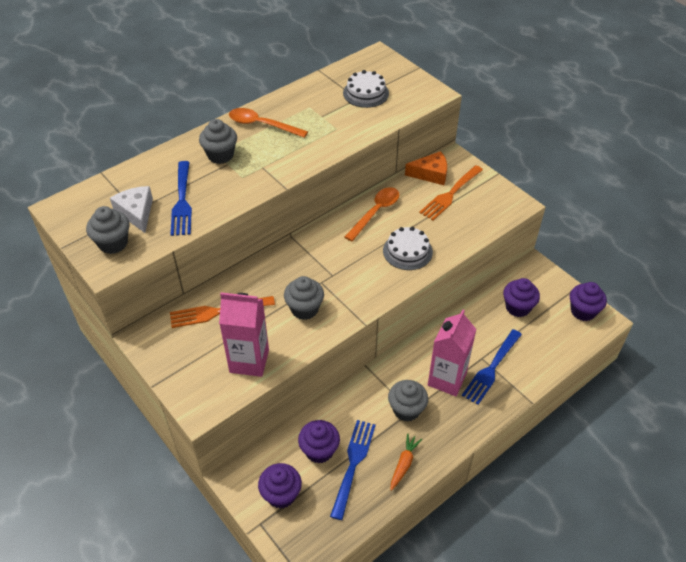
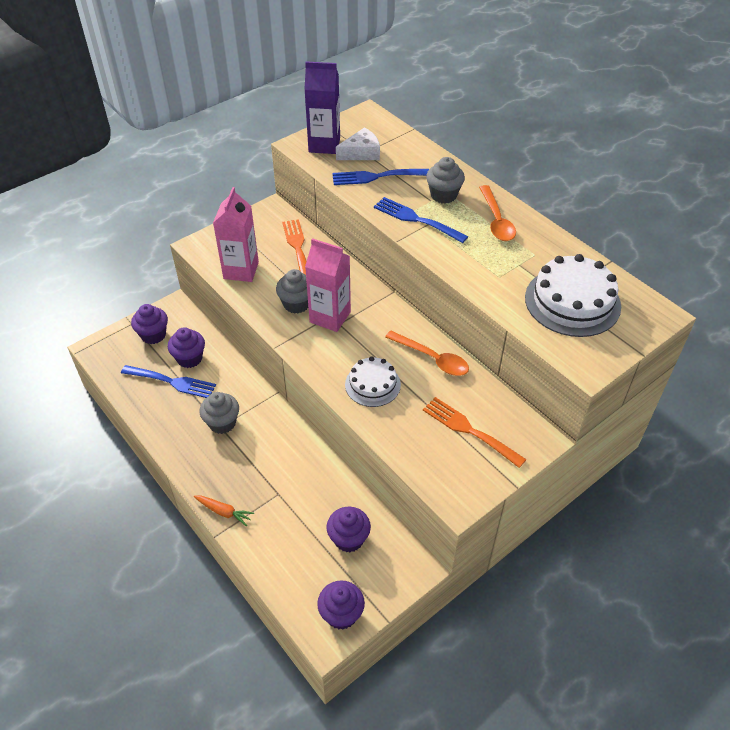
camera: 90 degrees right, 0 degrees up
grey cupcake [86,206,129,254] -> purple carton [304,61,340,154]
orange spoon [229,108,308,138] -> orange spoon turned 150 degrees clockwise [479,185,516,241]
white cake [343,70,389,108] -> white cake [525,254,621,337], size x1.64
orange carrot [391,434,422,491] -> orange carrot moved to [194,495,254,527]
orange cheese [405,151,447,185] -> none
pink carton [428,310,477,396] -> pink carton moved to [305,238,351,332]
blue fork [462,329,522,405] -> blue fork moved to [374,197,468,243]

